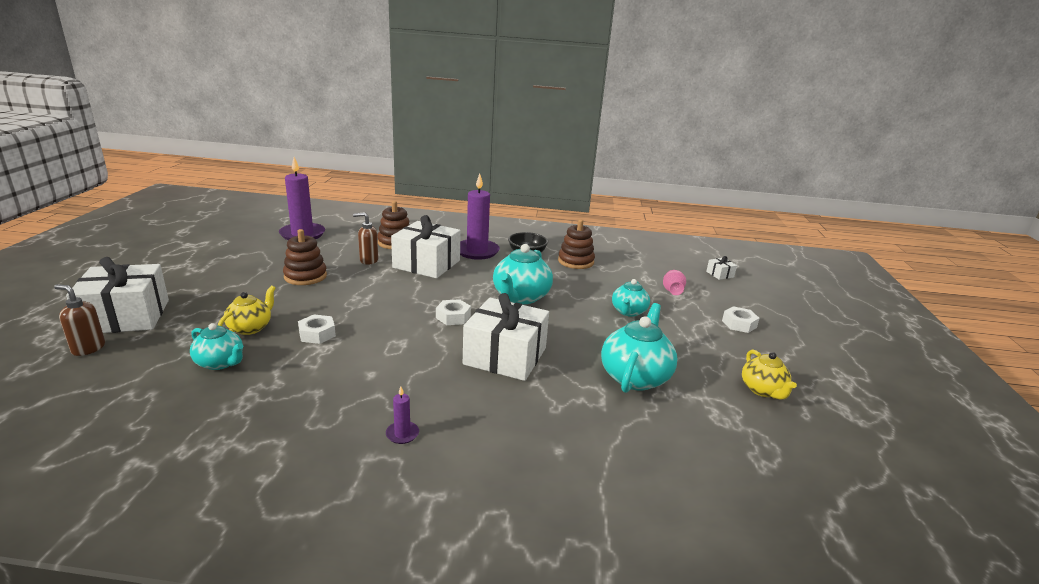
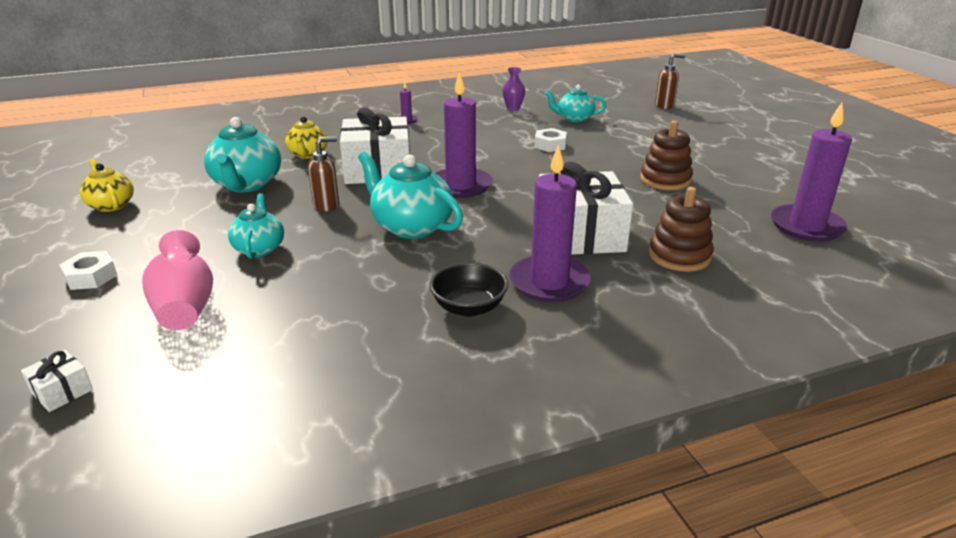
camera: 155 degrees right, 5 degrees up
white gift [66,257,169,333] -> none
yellow teapot [218,285,275,335] -> yellow teapot moved to [285,116,327,159]
brown soap dispenser [353,212,378,265] -> brown soap dispenser moved to [308,137,339,211]
white nut [436,299,471,325] -> purple candle [435,72,493,198]
turquoise teapot [493,244,553,304] -> turquoise teapot turned 45 degrees counterclockwise [358,151,463,239]
brown stacking toy [558,219,595,269] -> none
pink vase [663,270,686,295] -> pink vase [142,230,213,330], size x1.62
none -> purple vase [502,67,525,111]

